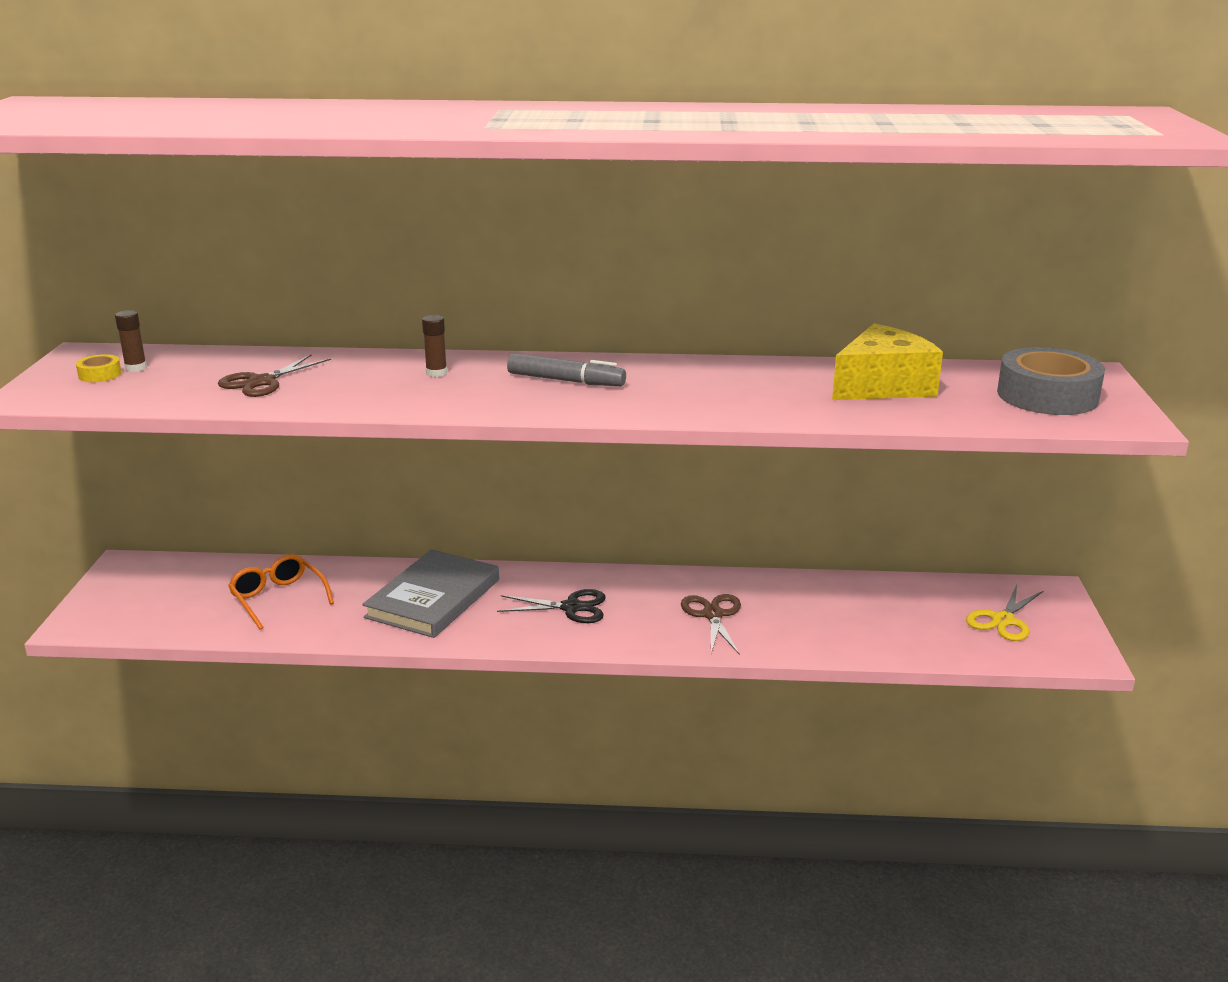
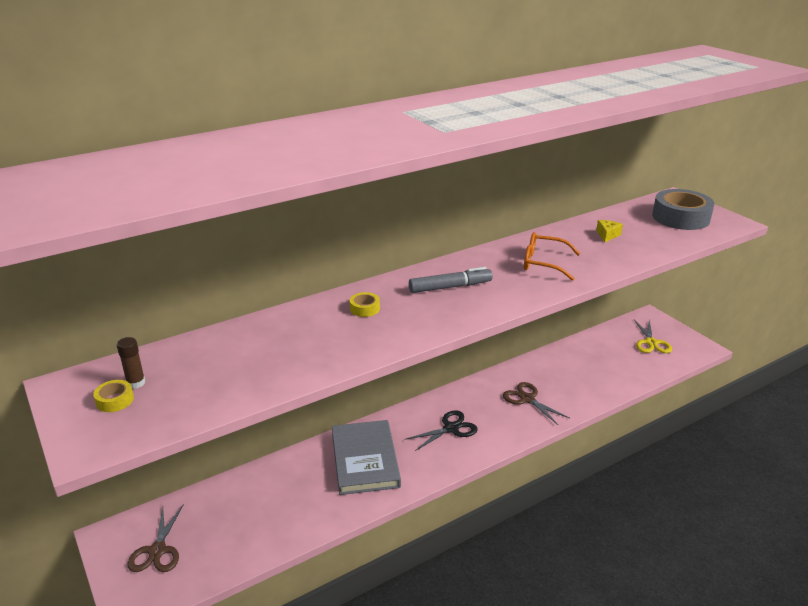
camera: 35 degrees left, 5 degrees up
brown scissors [218,355,331,397] -> brown scissors moved to [128,504,184,572]
orange glasses [228,554,334,630] -> orange glasses moved to [524,232,580,281]
brown glue stick [422,315,447,377] -> yellow tape [350,292,380,317]
yellow cheese [832,323,943,400] -> yellow cheese [596,220,623,242], size x0.42

